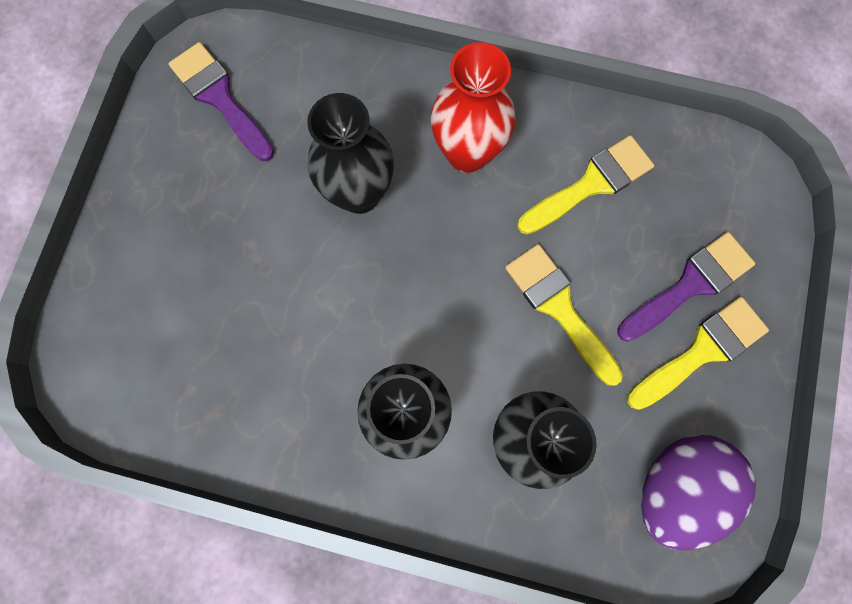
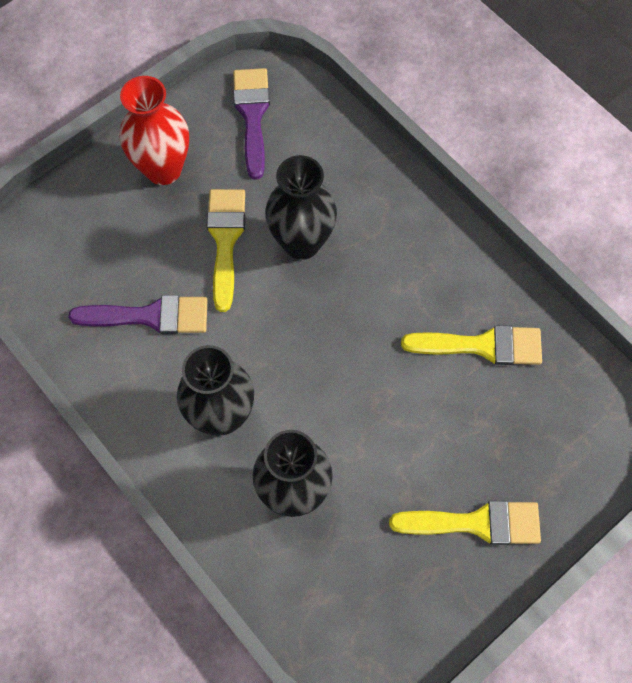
camera: 35 degrees right, 10 degrees down
red vase [431,42,516,173] -> red vase moved to [120,76,189,185]
yellow brush [505,244,623,386] -> yellow brush moved to [207,189,245,312]
purple brush [617,232,755,342] -> purple brush moved to [68,295,207,334]
purple egg [641,435,756,550] -> none

